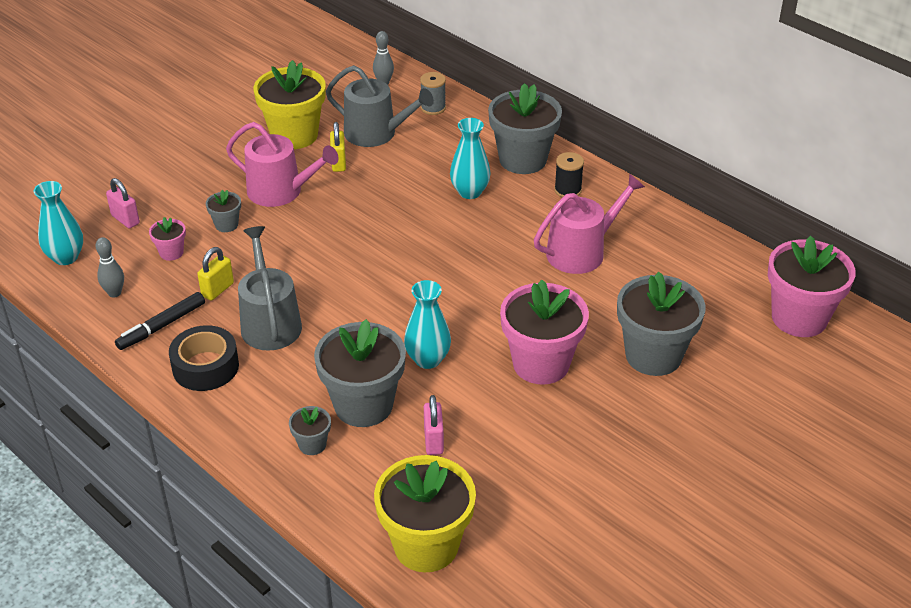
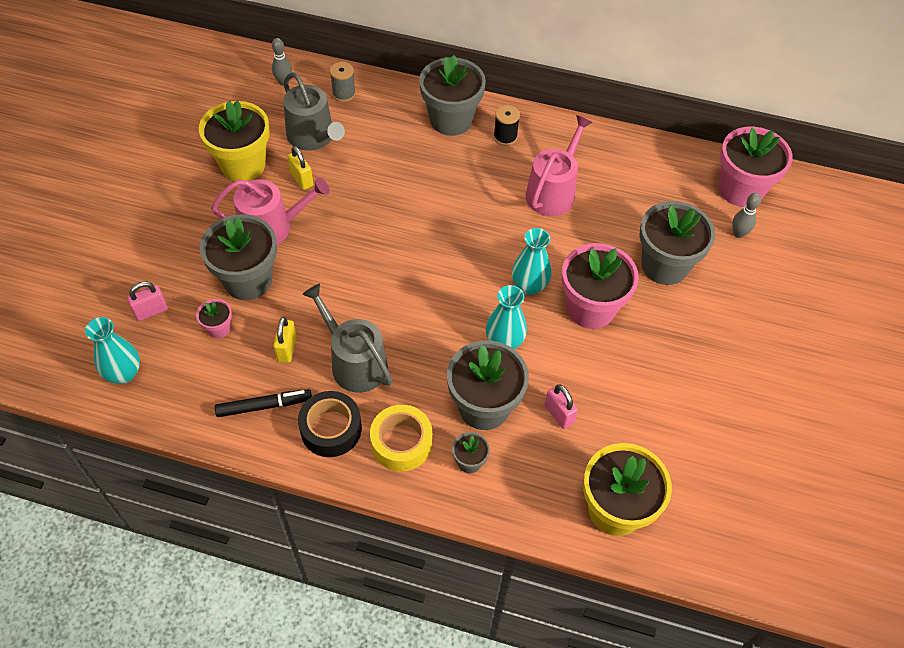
camera: 30 degrees left, 15 degrees up
grey bowling pin [96,237,124,298] -> grey bowling pin moved to [732,193,761,238]
pink padlock [106,178,140,228] -> pink padlock turned 45 degrees counterclockwise [127,282,168,321]
black marker [115,292,205,350] -> black marker turned 120 degrees counterclockwise [215,389,312,417]
grey flower pot [206,190,241,232] -> grey flower pot [200,214,277,300], size x2.19
grey watering can [326,65,434,147] -> grey watering can turned 60 degrees clockwise [283,72,345,150]
turquoise vase [450,118,491,199] -> turquoise vase moved to [512,228,552,295]
none -> yellow tape [370,405,432,472]

